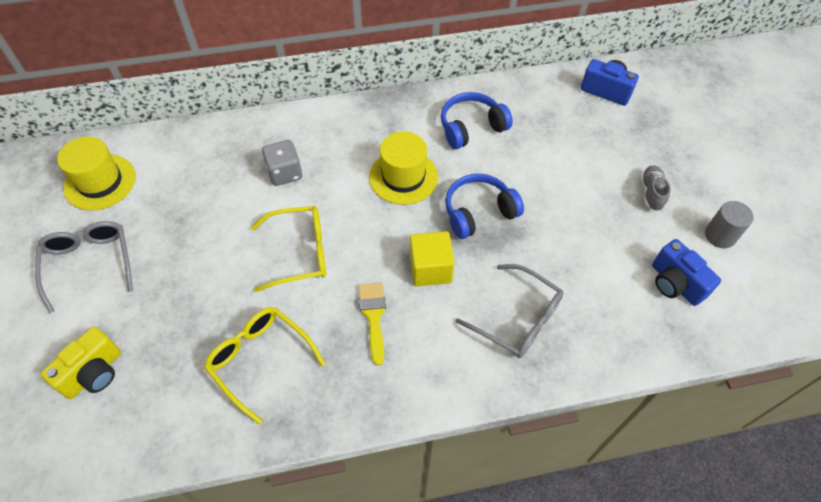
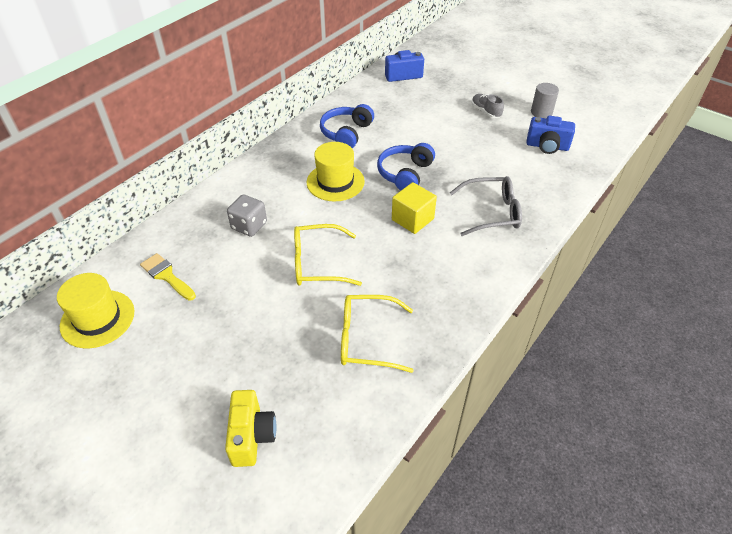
camera: 40 degrees left, 10 degrees down
grey glasses [35,221,133,313] -> none
yellow glasses [251,206,326,292] -> yellow glasses turned 135 degrees counterclockwise [294,224,362,286]
yellow brush [358,283,386,365] -> yellow brush moved to [140,253,196,301]

